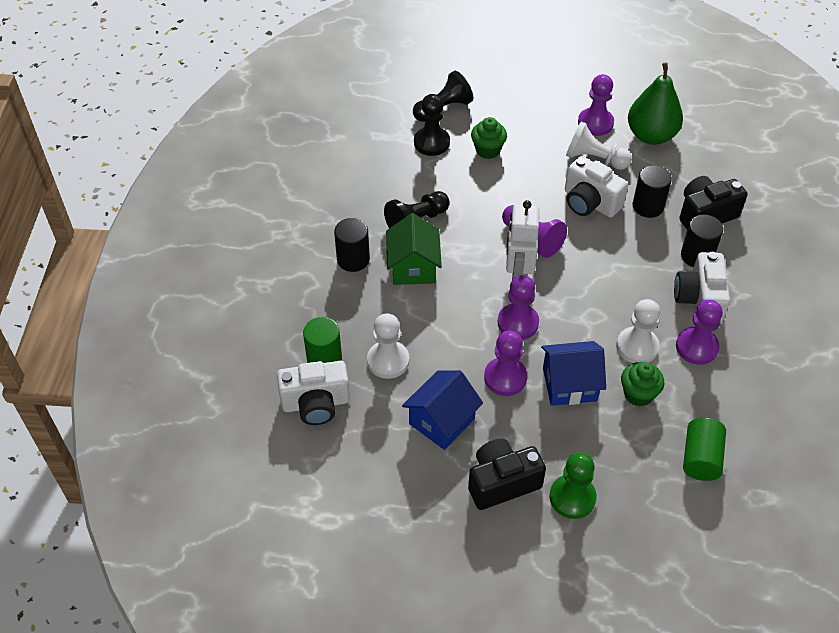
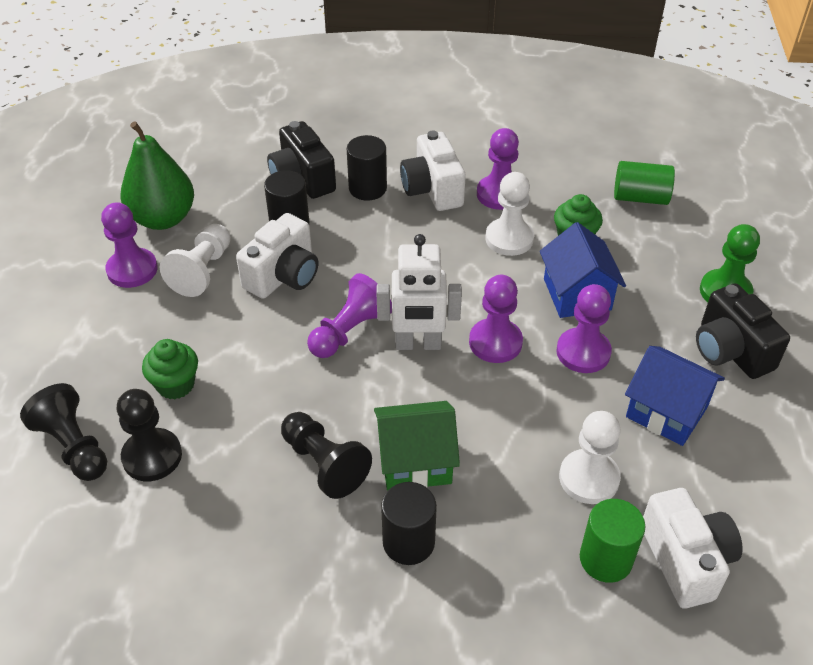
camera: 95 degrees left, 5 degrees down
white camera [674,252,730,324] -> white camera turned 75 degrees clockwise [400,131,466,211]

